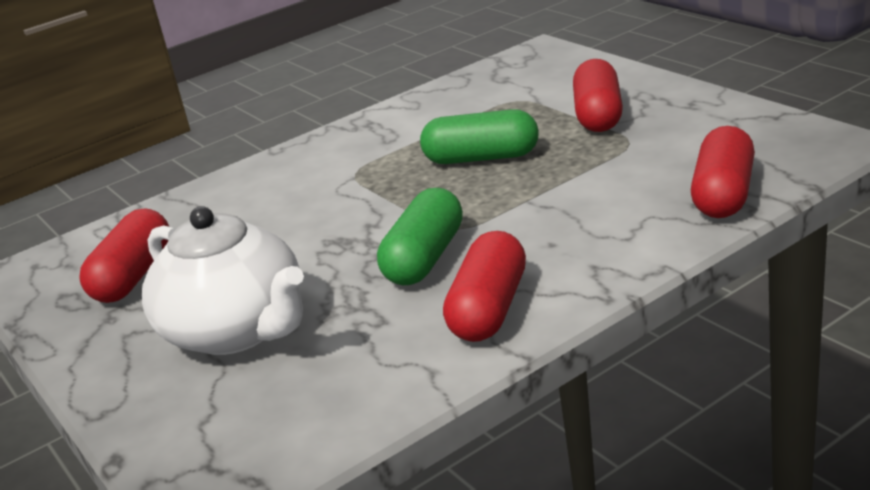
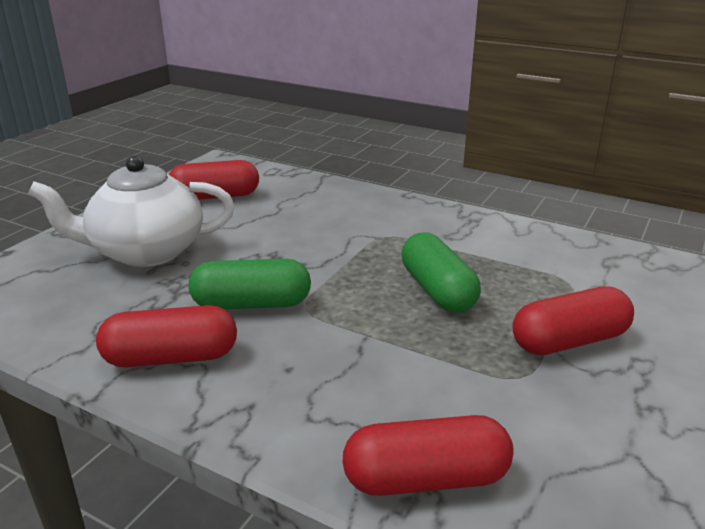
camera: 60 degrees right, 0 degrees up
white teapot [142,206,304,355] -> white teapot turned 60 degrees clockwise [28,155,235,267]

